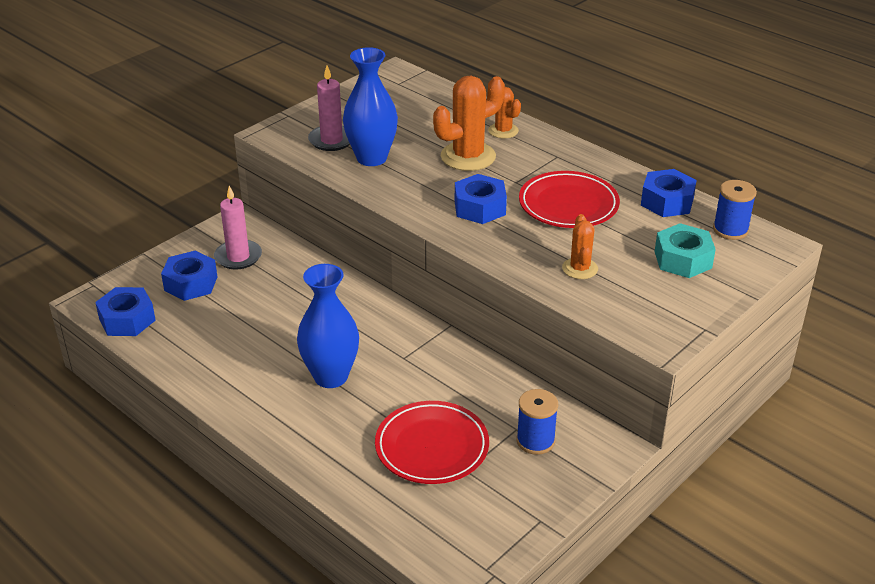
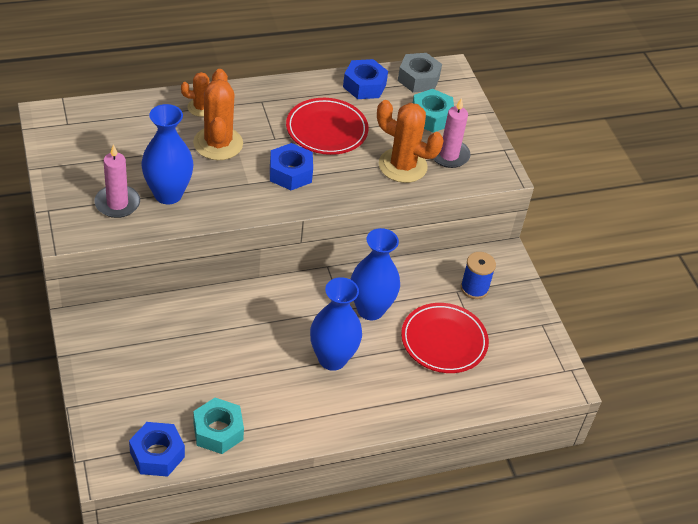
camera: 65 degrees left, 10 degrees up
blue nut [161,251,217,301] -> none
pink candle [214,186,262,270] -> pink candle moved to [433,98,471,168]
orange cactus [562,214,598,279] -> orange cactus [377,100,444,183], size x1.77
blue spool [713,180,757,240] -> grey nut [398,53,442,93]
none -> turquoise nut [193,398,244,454]
none -> blue vase [350,228,400,320]

